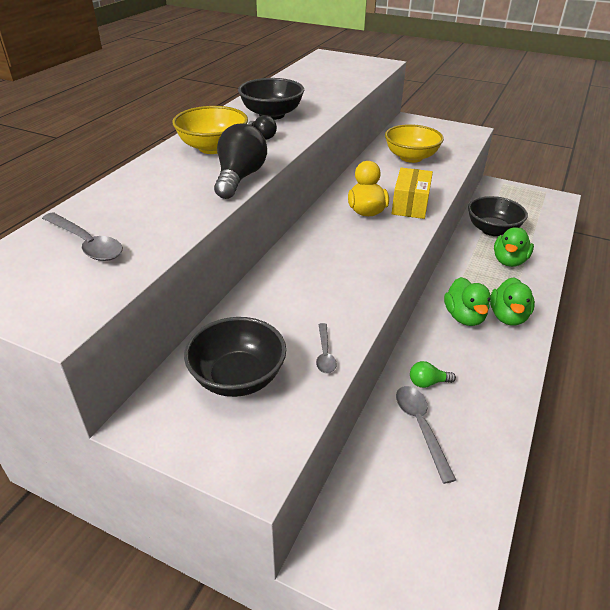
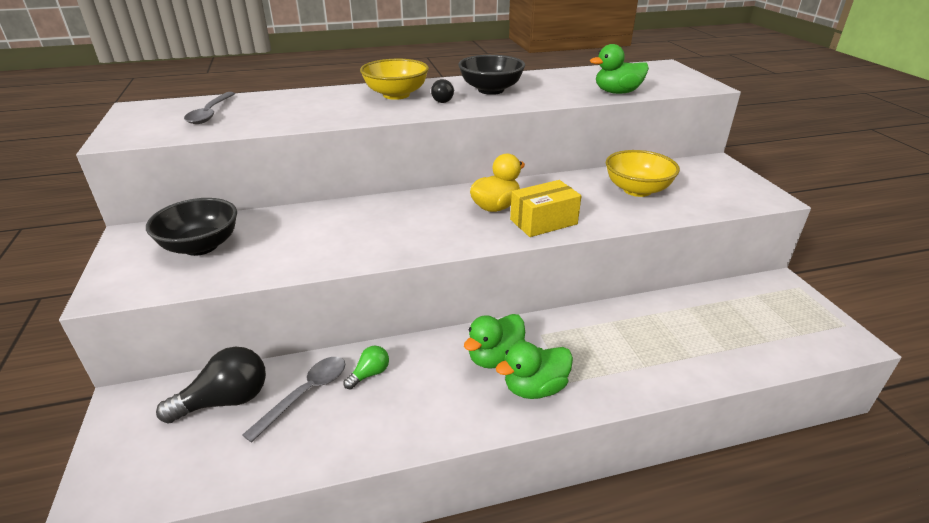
camera: 50 degrees right, 5 degrees down
black light bulb [214,124,267,199] -> black light bulb moved to [156,347,266,423]
grey spoon [316,323,337,374] -> none
green light bulb [410,361,456,388] -> green light bulb turned 90 degrees clockwise [343,346,389,390]
black bowl [468,196,528,236] -> none
green duck [494,227,534,267] -> green duck moved to [590,44,649,94]

